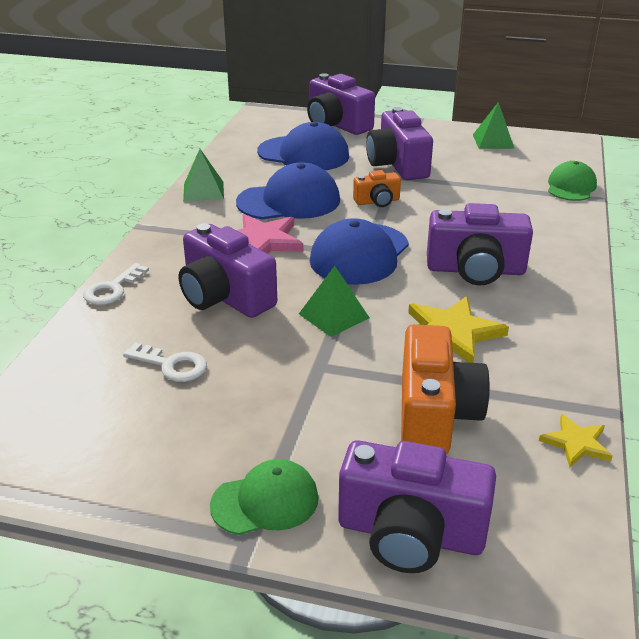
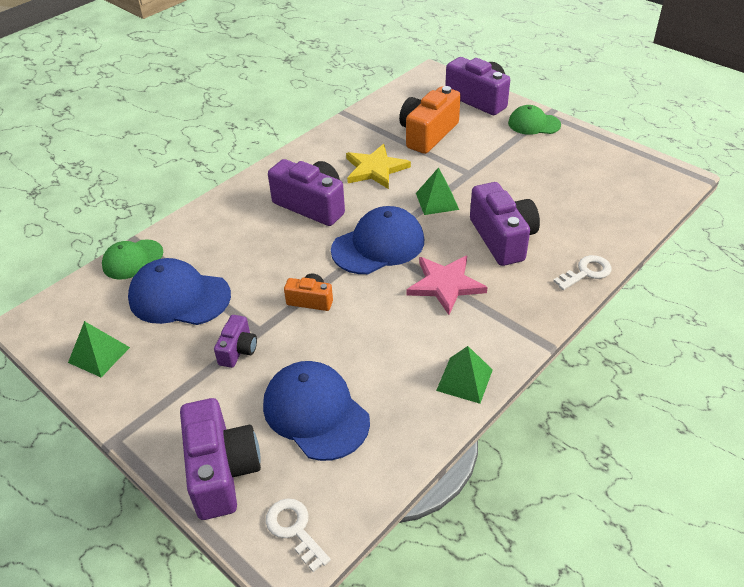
camera: 150 degrees left, 10 degrees up
white key [123,342,207,382] -> white key moved to [266,498,331,572]
blue cap [236,162,340,219] -> blue cap moved to [128,258,231,325]
purple camera [366,107,433,180] -> purple camera [214,315,257,368], size x0.53
yellow star [539,414,612,468] -> none

